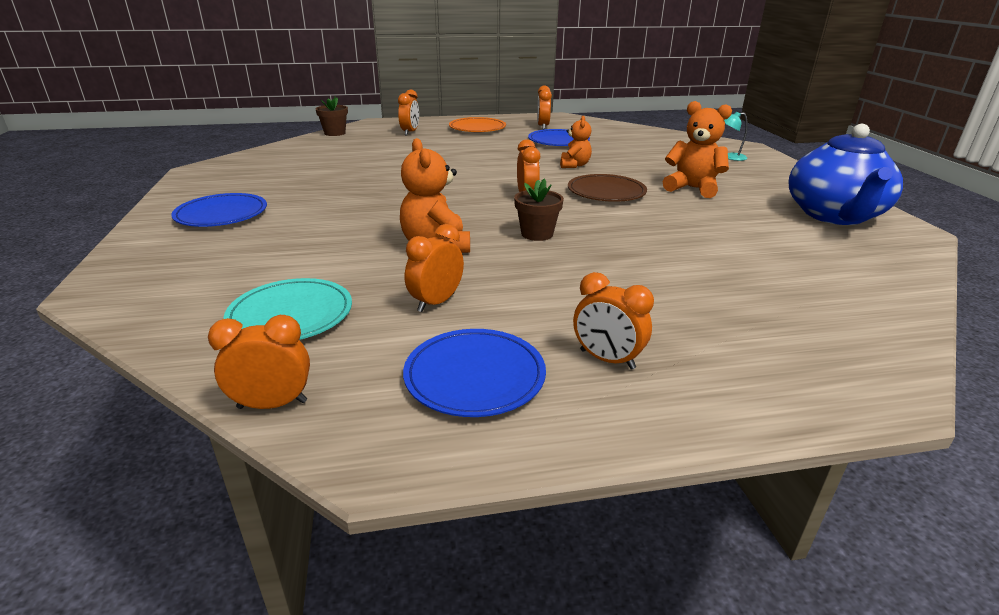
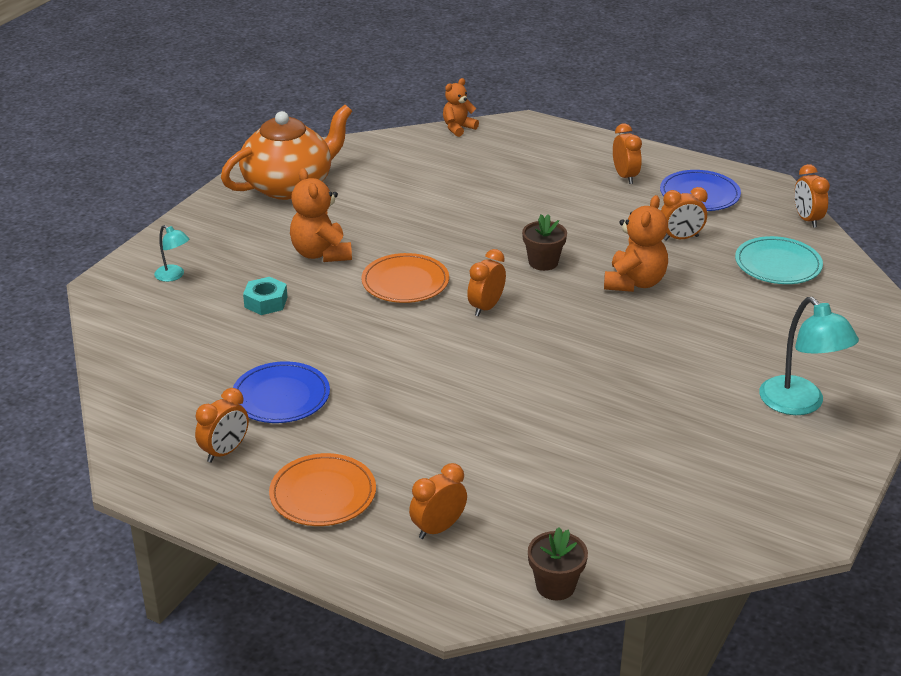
camera: 140 degrees left, 5 degrees up
blue plate [171,193,267,227] -> turquoise lamp [759,297,859,415]
orange clock [208,315,310,409] -> orange clock turned 45 degrees clockwise [794,164,830,228]
orange teddy bear [560,116,592,168] -> orange teddy bear moved to [443,78,479,137]
brown plate [568,174,647,202] -> orange plate [361,253,449,303]
blue teapot [788,124,903,225] -> orange teapot [221,105,352,200]
none -> turquoise nut [243,277,287,315]

